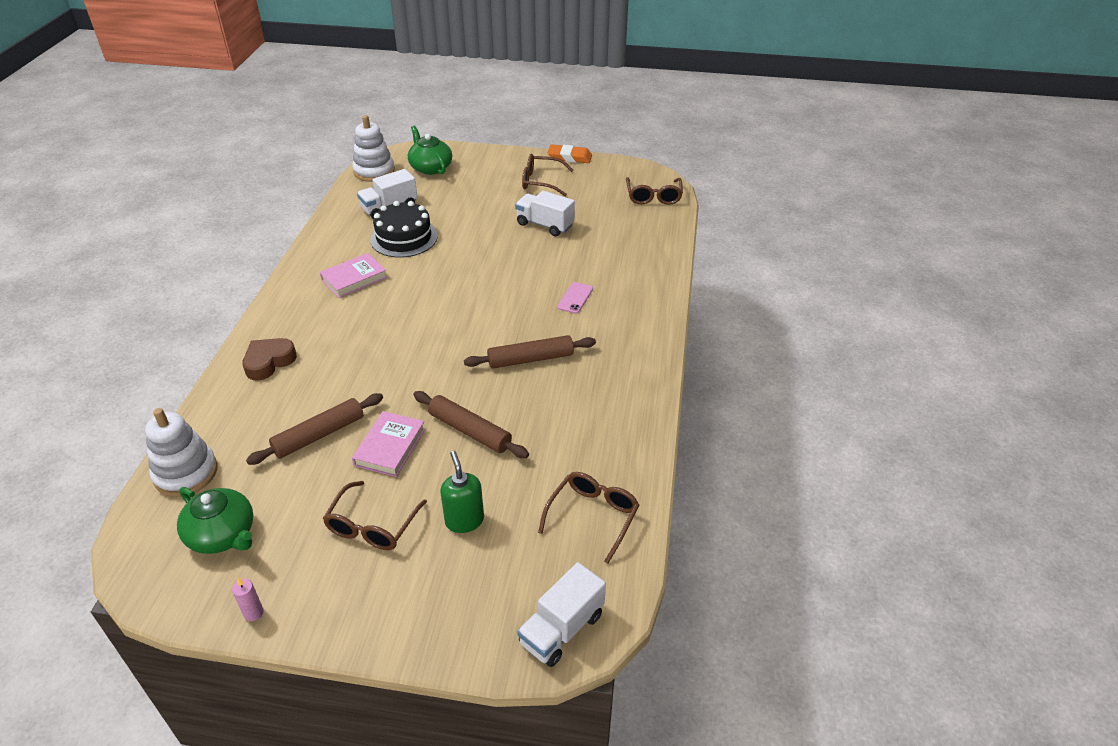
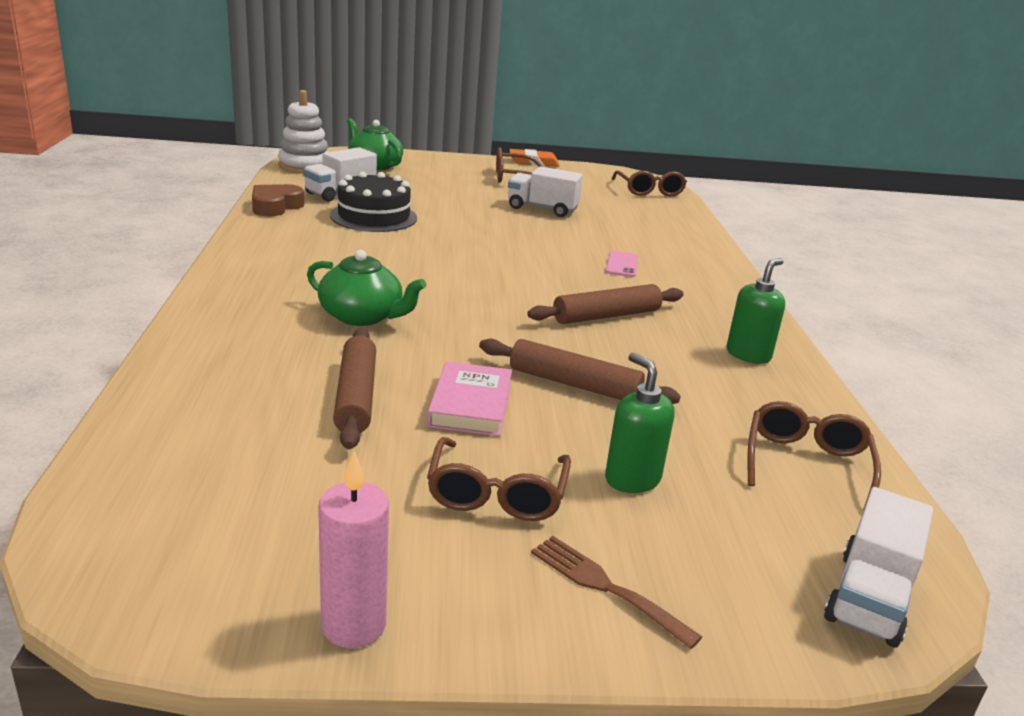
camera: 15 degrees left, 15 degrees down
white stacking toy [145,408,217,497] -> none
green teapot [177,487,253,554] -> green teapot moved to [307,250,426,326]
pink candle [232,577,264,621] -> pink candle [318,451,389,648], size x1.81
brown heart [242,338,297,381] -> brown heart moved to [252,184,304,216]
brown rolling pin [246,393,383,465] -> brown rolling pin turned 45 degrees counterclockwise [333,328,376,449]
pink book [320,253,387,298] -> none
none -> brown fork [531,536,702,649]
none -> green soap dispenser [727,258,785,364]

